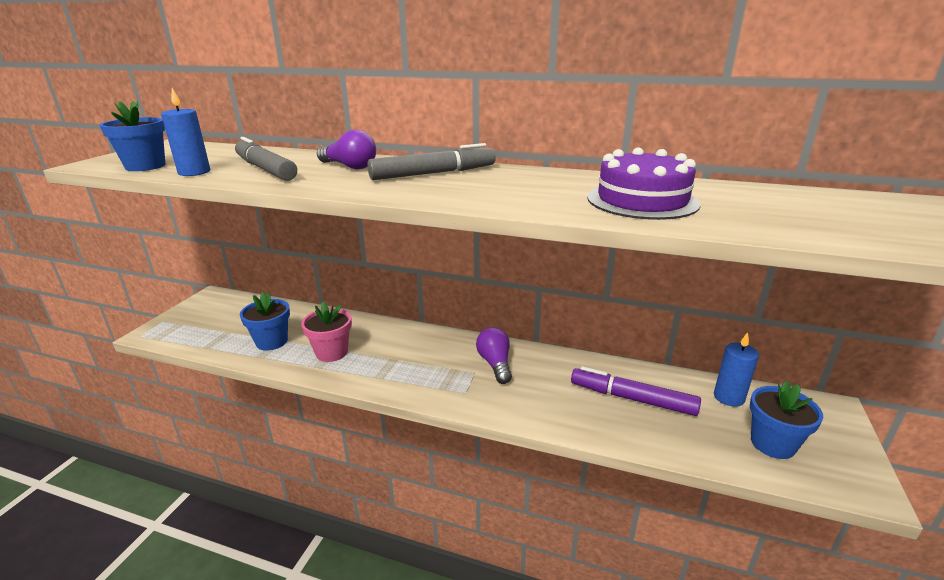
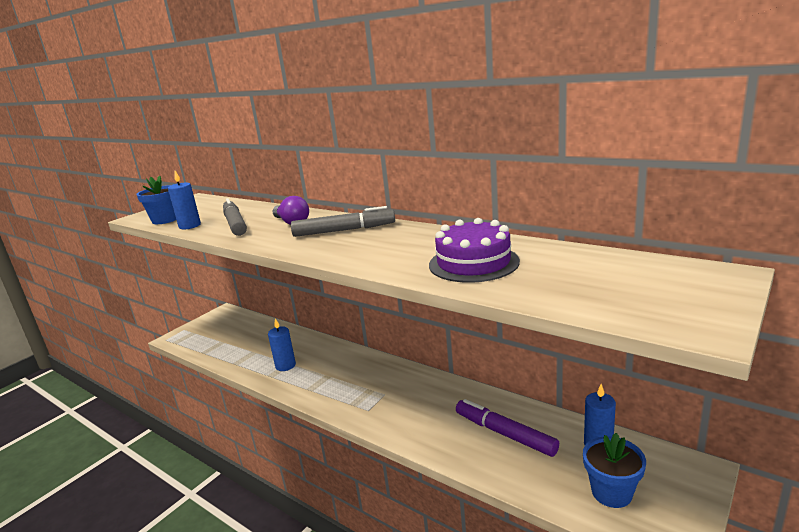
camera: 20 degrees right, 5 degrees down
blue flower pot [240,292,290,351] -> none
pink flower pot [301,301,352,362] -> blue candle [268,318,296,371]
purple light bulb [476,327,512,384] -> none

